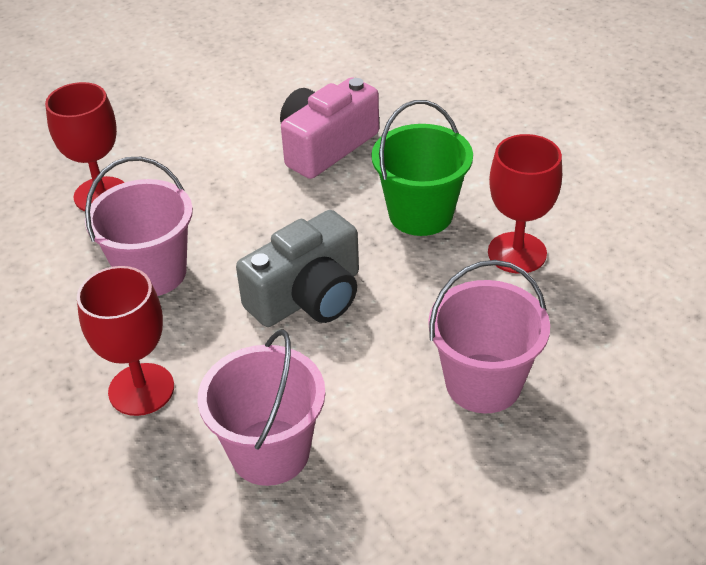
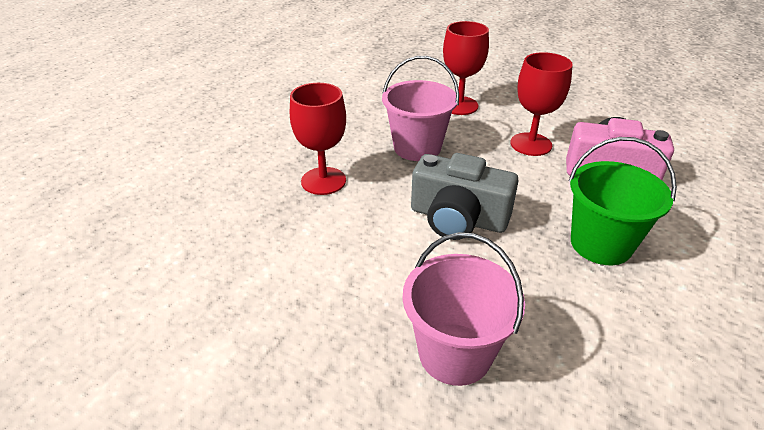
camera: 60 degrees right, 5 degrees down
pink bucket [198,329,325,486] -> none
red goblet [488,134,562,274] -> red goblet moved to [510,52,573,156]

